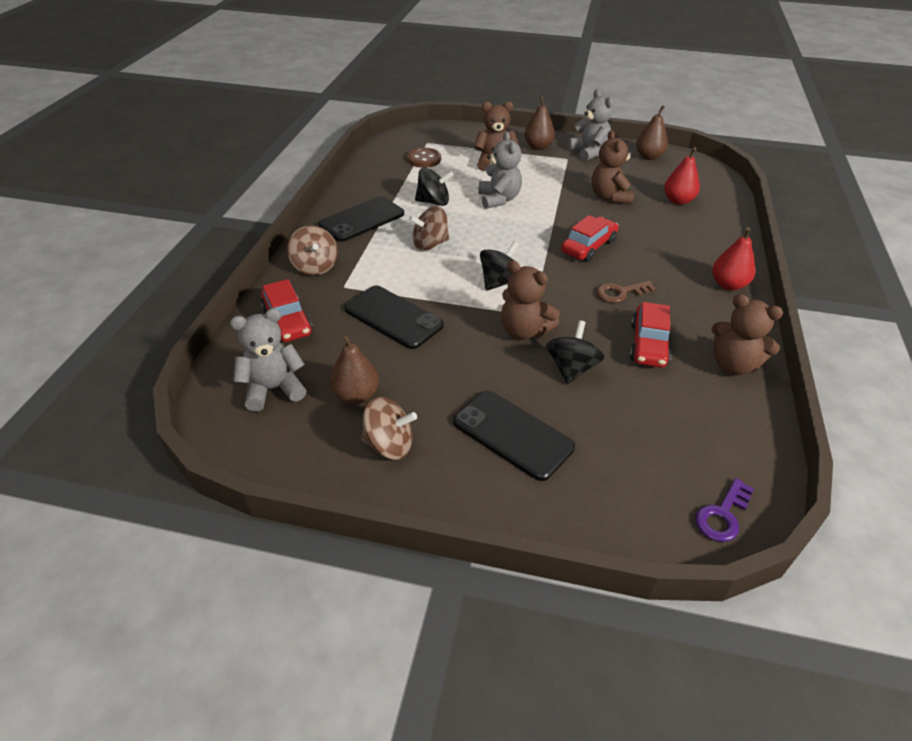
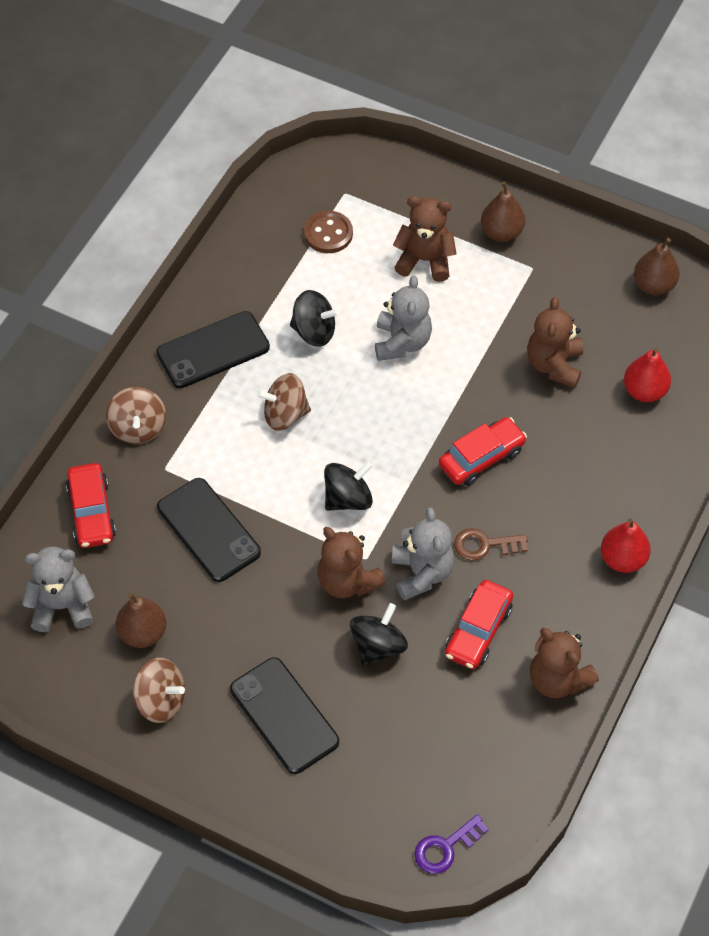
camera: 15 degrees right, 15 degrees up
grey teddy bear [568,89,613,161] -> grey teddy bear moved to [392,507,455,601]

